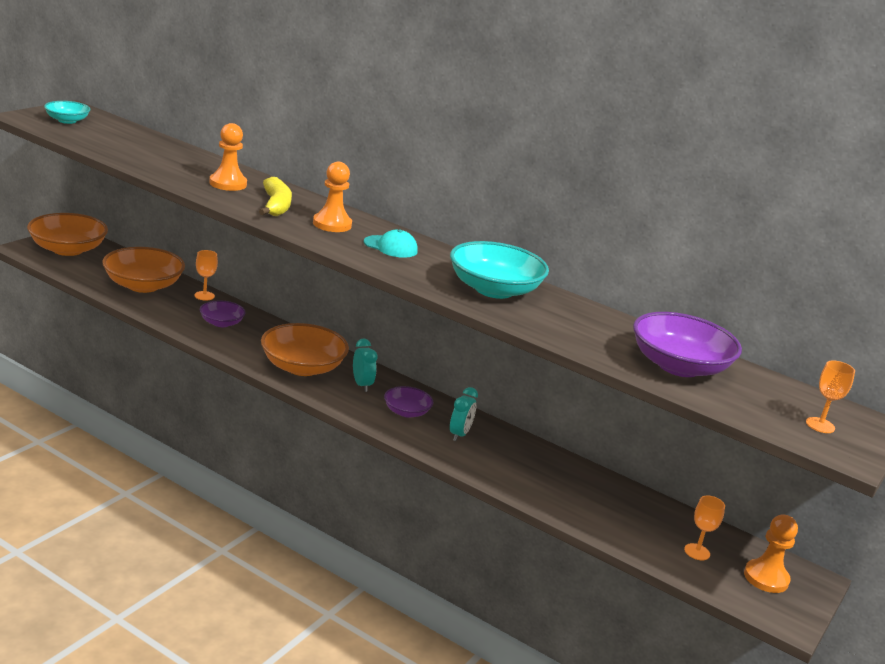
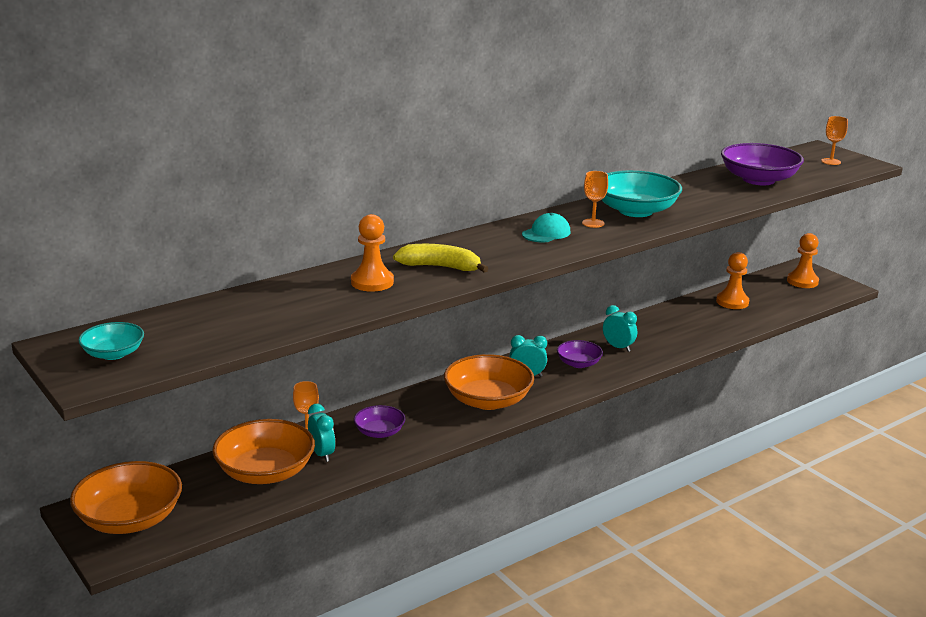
camera: 65 degrees left, 0 degrees up
orange pawn [313,162,352,232] -> orange pawn moved to [716,252,749,309]
orange goblet [684,496,725,560] -> orange goblet moved to [582,171,608,228]
none -> turquoise clock [308,404,335,462]

